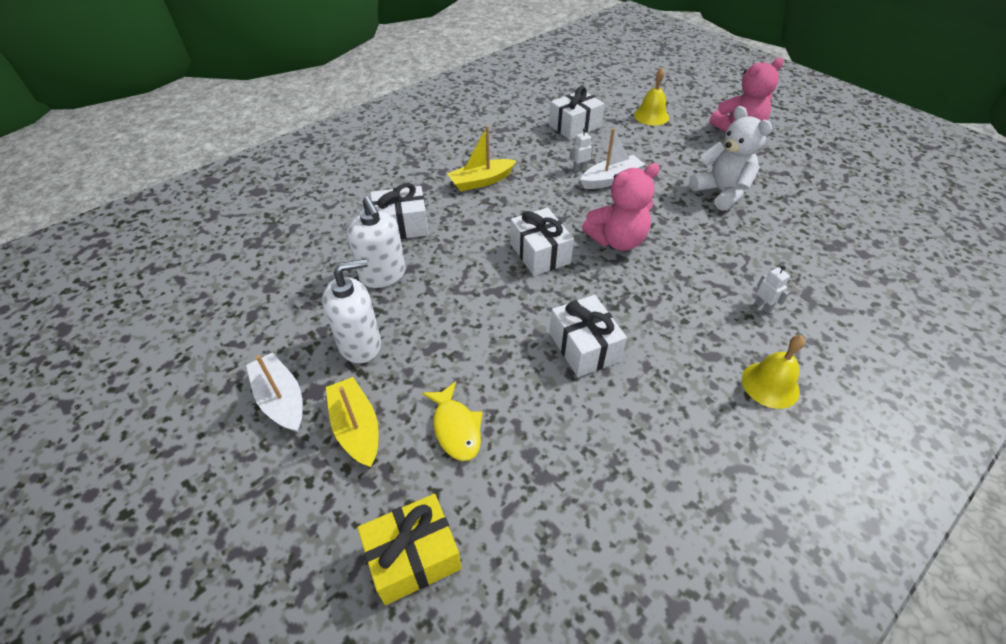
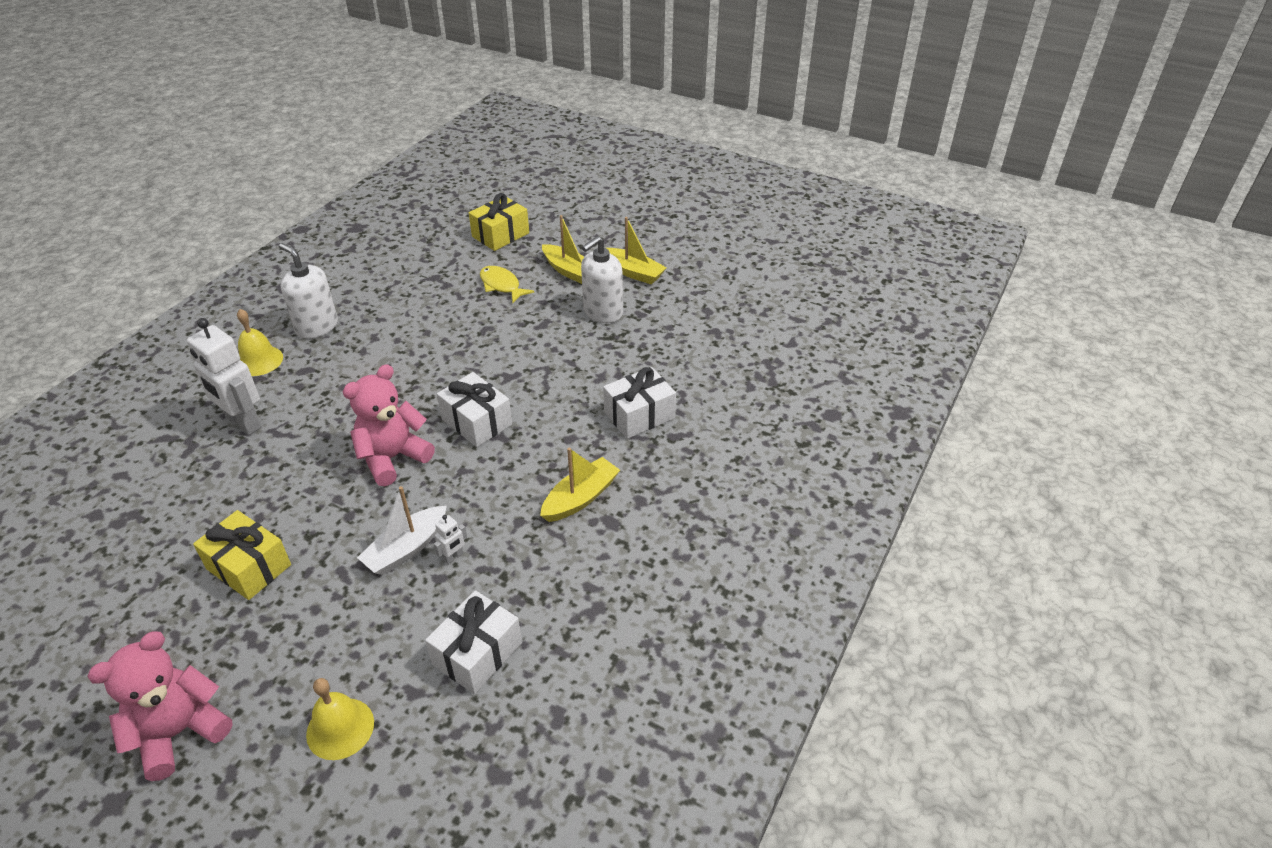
camera: 160 degrees right, 5 degrees down
white boat [246,352,303,433] -> yellow boat [606,217,667,284]
white soap dispenser [347,196,405,288] -> white soap dispenser moved to [279,243,338,339]
white gift [550,295,627,377] -> none
white teddy bear [689,106,772,211] -> yellow gift [193,510,291,600]
white robot [754,265,790,313] -> white robot [187,318,261,435], size x2.32

